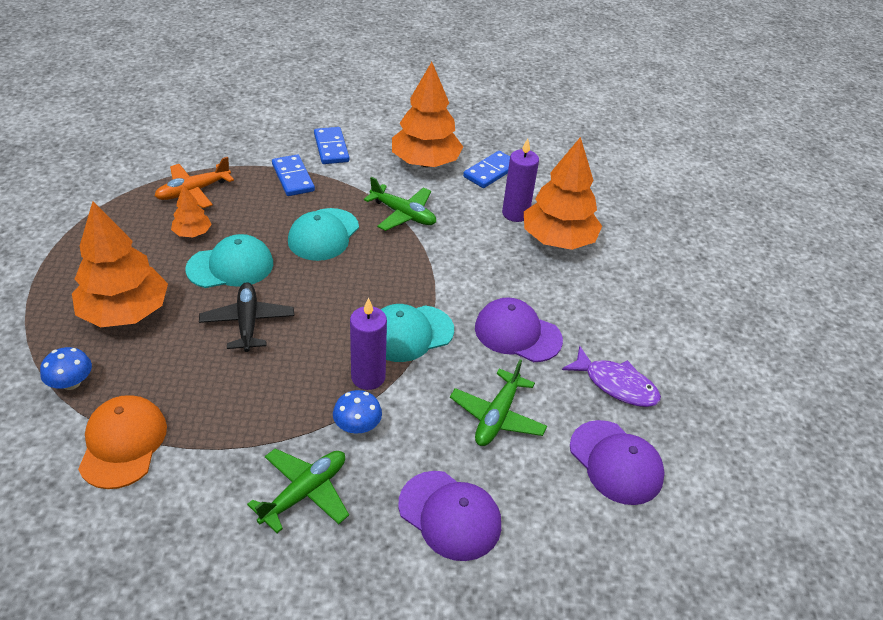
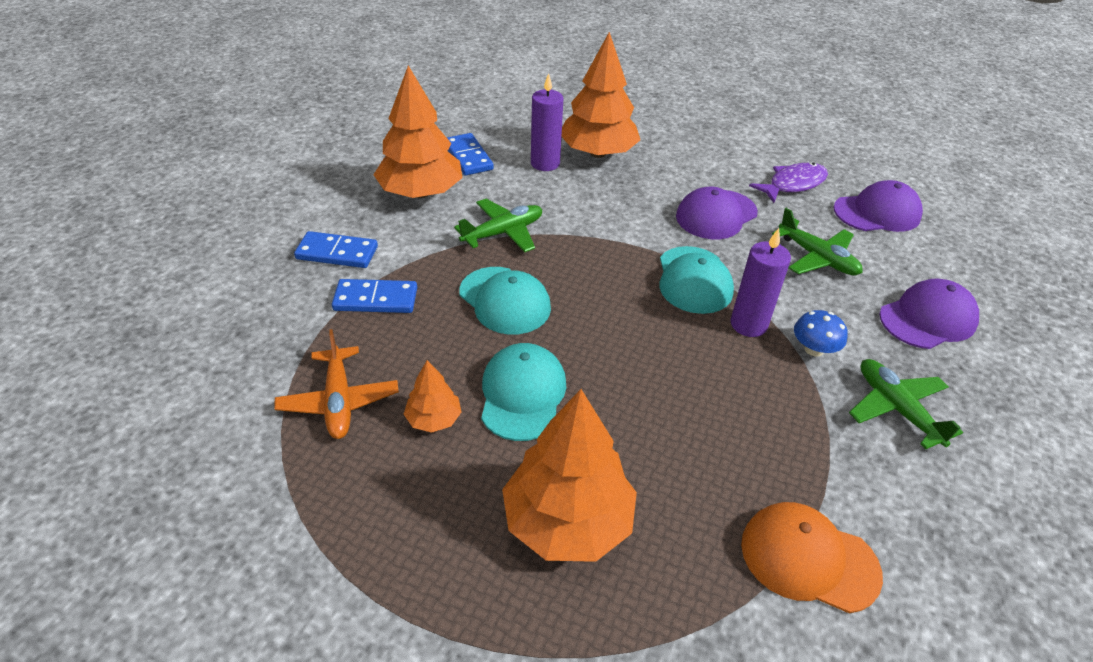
camera: 65 degrees left, 0 degrees up
blue mushroom [40,347,92,390] -> none
black plane [199,282,294,352] -> none

